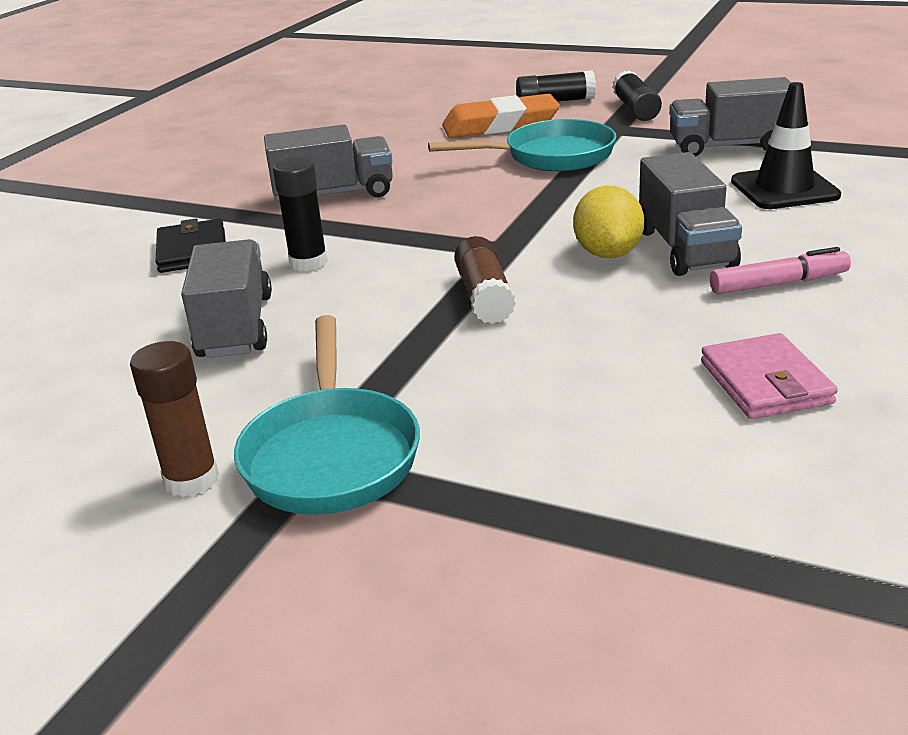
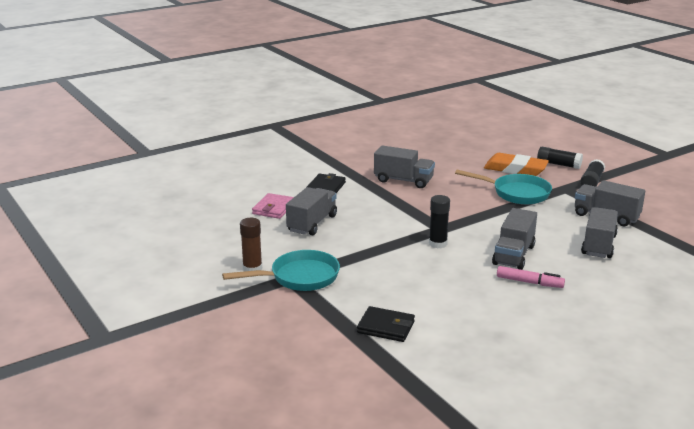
camera: 30 degrees right, 5 degrees down
turquoise pan [234,315,420,515] -> turquoise pan turned 135 degrees counterclockwise [222,250,340,291]
black glue stick [273,157,328,271] -> black glue stick moved to [429,195,450,248]
brown glue stick [454,236,516,324] -> none
yellow lemon [573,185,644,258] -> none
pink wallet [701,333,838,419] -> pink wallet moved to [252,193,294,219]
black traffic cone [731,82,841,209] -> grey truck [581,207,618,258]
none -> black wallet [357,306,415,342]

